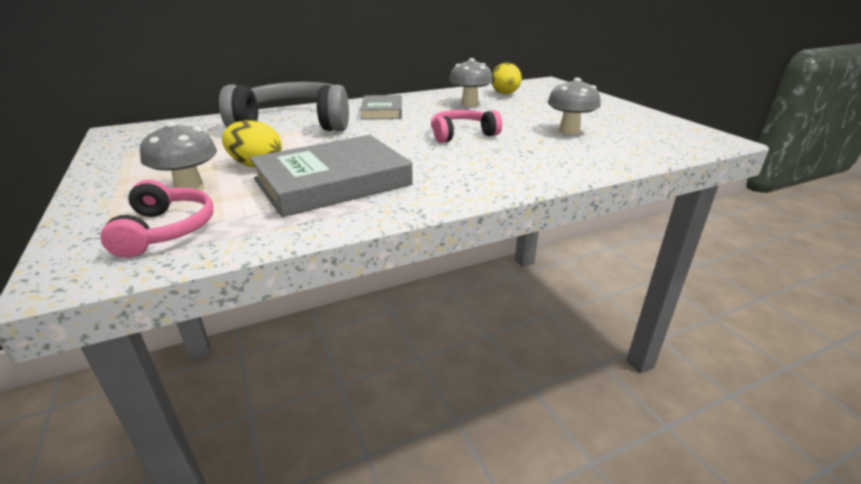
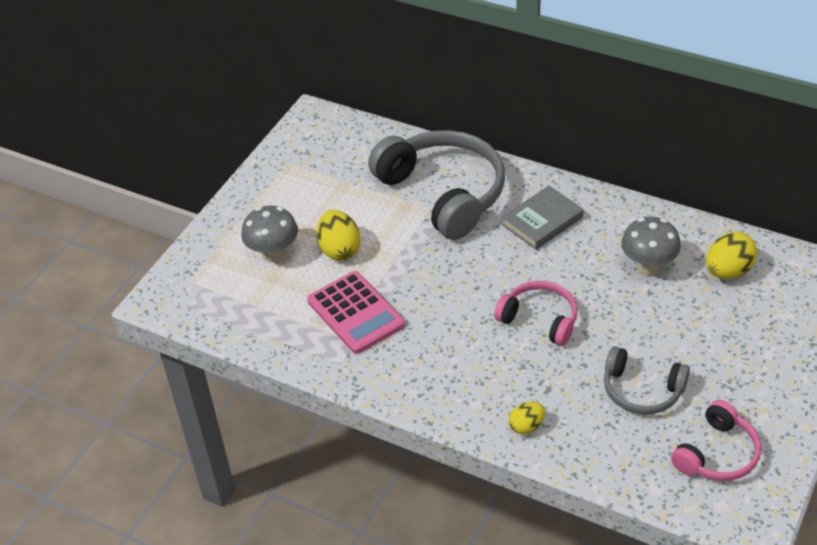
camera: 55 degrees right, 15 degrees up
pink headphones [100,180,213,258] -> pink headphones moved to [671,400,761,481]
grey book [250,135,413,217] -> pink calculator [307,271,405,354]
grey mushroom [548,78,601,135] -> grey headphones [604,346,690,414]
none -> yellow egg [509,402,545,434]

